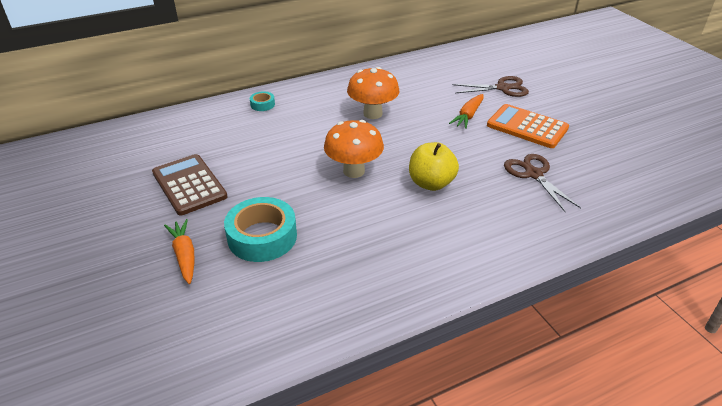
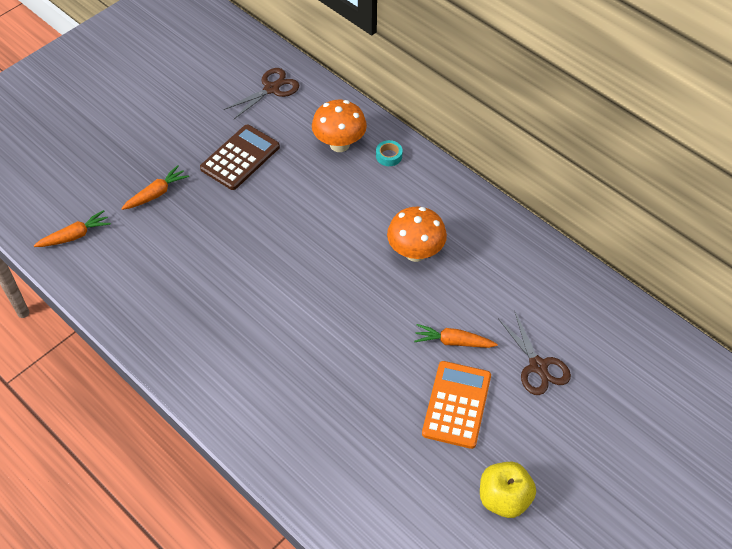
camera: 70 degrees right, 15 degrees up
turquoise tape [224,197,297,262] -> none
orange mushroom [324,120,384,178] -> orange mushroom moved to [312,100,367,152]
yellow apple [409,142,459,191] -> yellow apple moved to [480,462,536,518]
brown scissors [504,154,581,212] -> brown scissors moved to [224,68,300,119]
none -> orange carrot [34,210,111,247]

